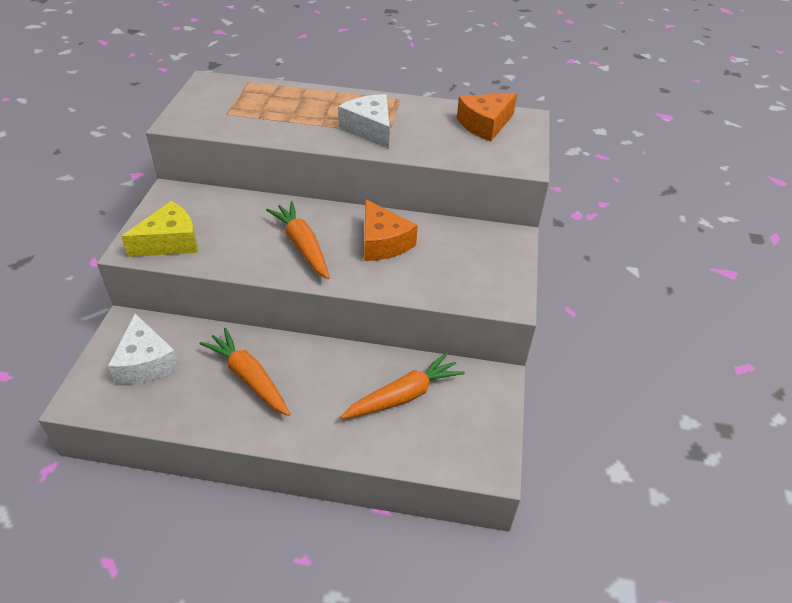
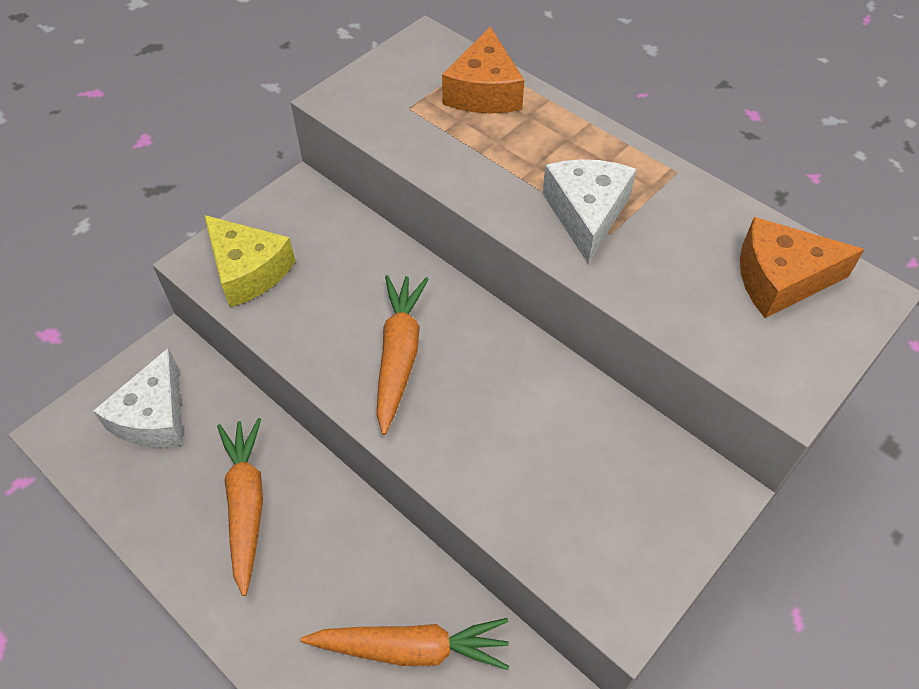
camera: 35 degrees right, 10 degrees up
yellow cheese [121,201,198,257] -> yellow cheese turned 45 degrees clockwise [204,215,295,307]
orange cheese [364,199,418,261] -> orange cheese moved to [442,26,524,113]

